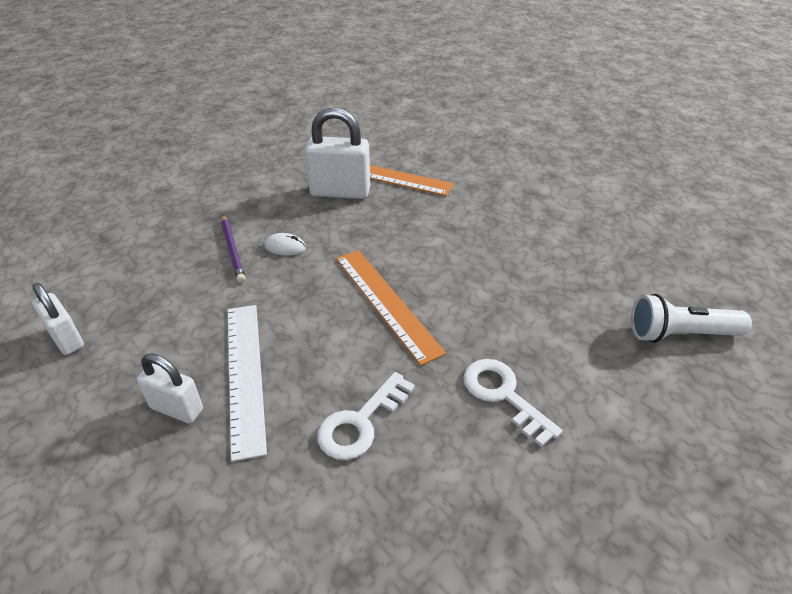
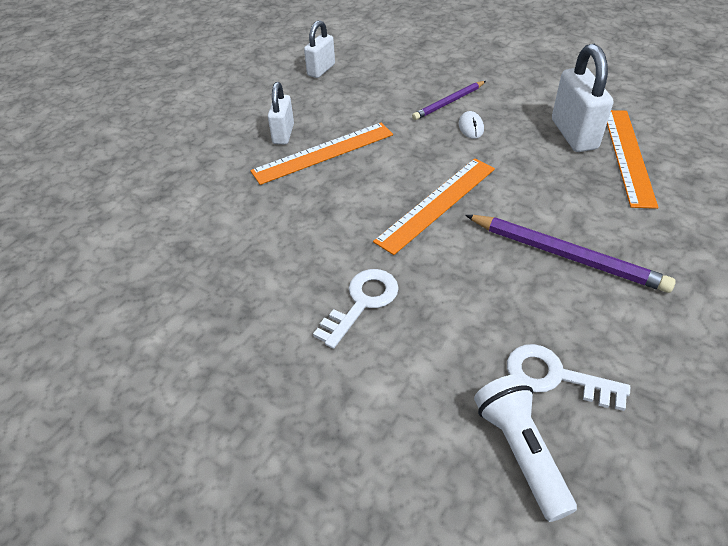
camera: 75 degrees right, 5 degrees up
white ruler [228,305,267,462] -> orange ruler [250,122,393,185]
white key [317,372,415,460] -> white key moved to [507,344,630,411]
none -> purple pencil [465,215,676,293]

